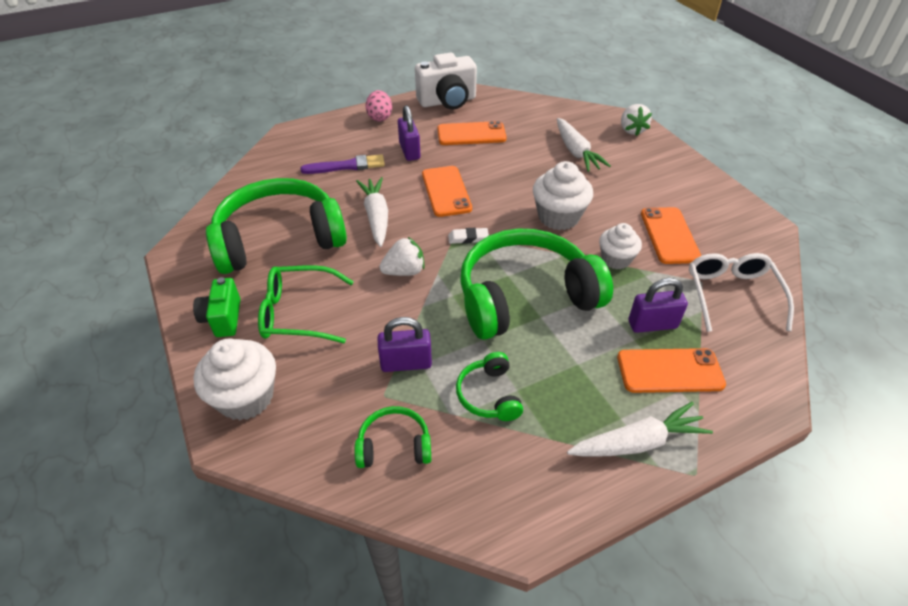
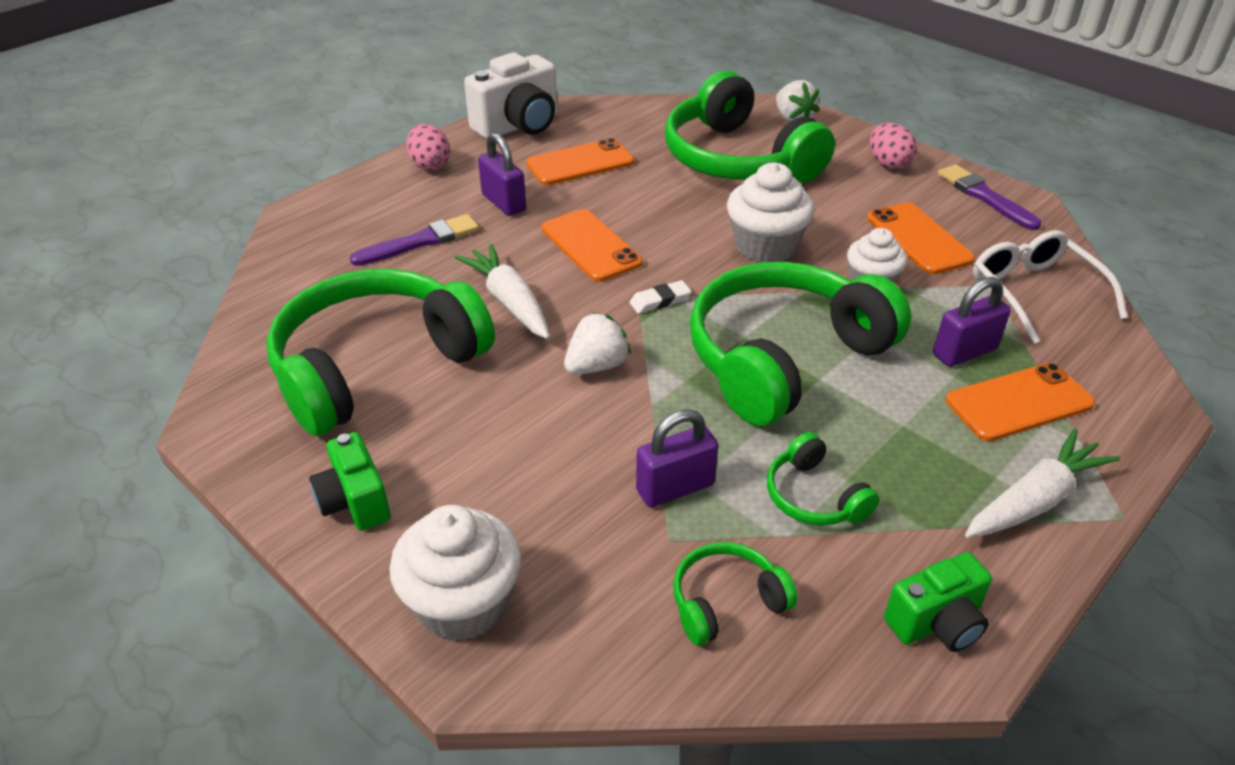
camera: 20 degrees left, 5 degrees down
green glasses [258,265,354,343] -> none
white carrot [557,118,611,172] -> green headphones [665,71,835,183]
none -> pink egg [870,123,917,170]
none -> green camera [884,552,992,652]
none -> purple brush [938,164,1041,230]

